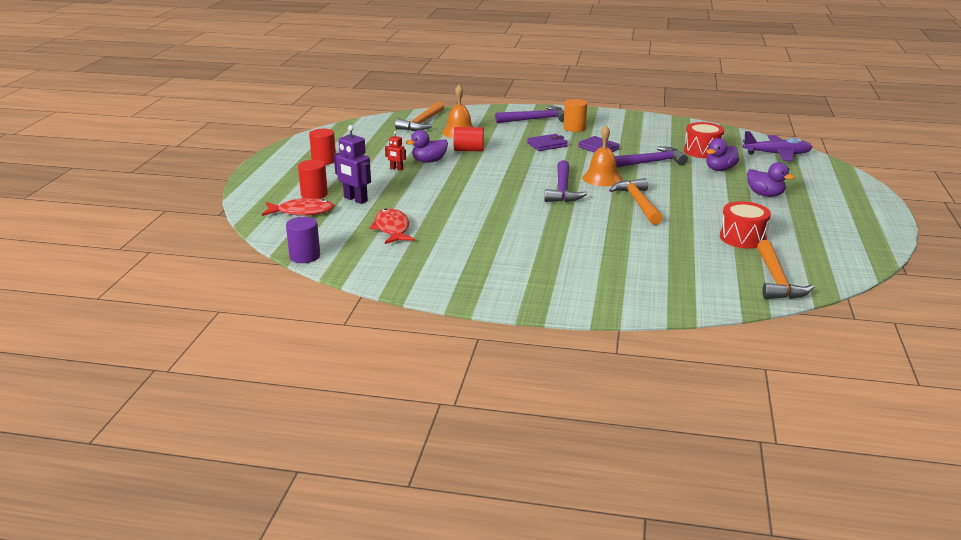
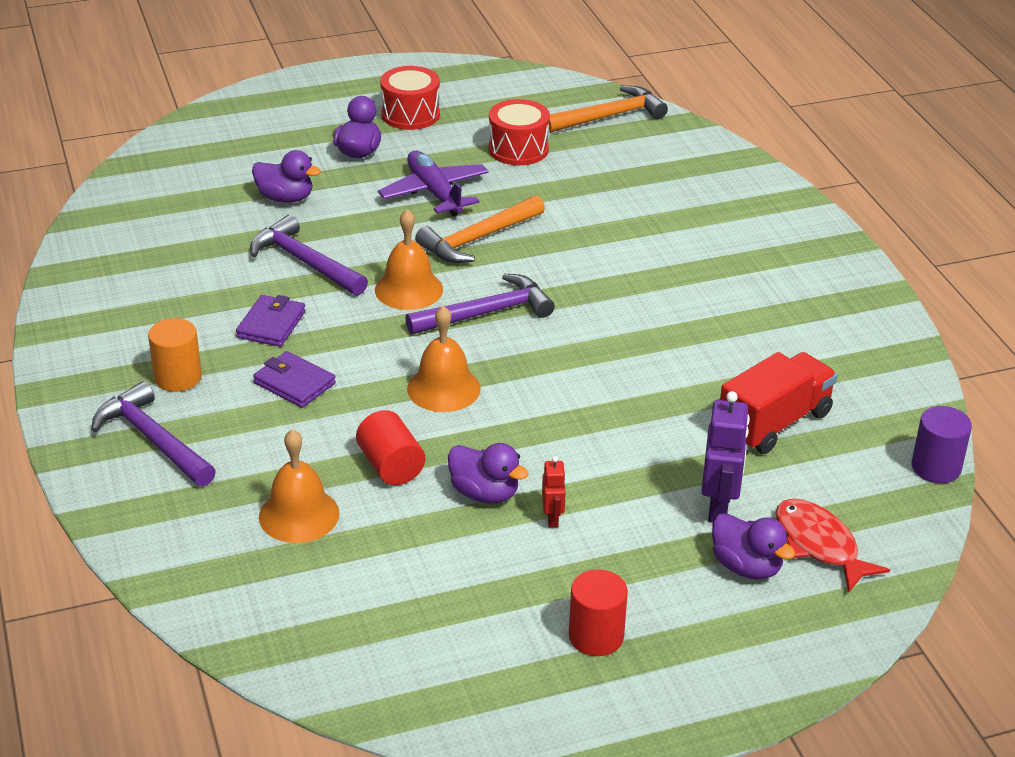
camera: 120 degrees left, 10 degrees up
red cylinder [298,160,328,199] -> purple duck [712,513,795,580]
red fish [369,209,415,244] -> red truck [720,352,837,454]
orange hammer [395,101,444,131] -> none
red drum [684,122,724,158] -> red drum moved to [380,66,440,130]
purple plane [743,131,812,161] -> purple plane moved to [378,151,489,216]
none -> orange bell [407,306,481,412]

